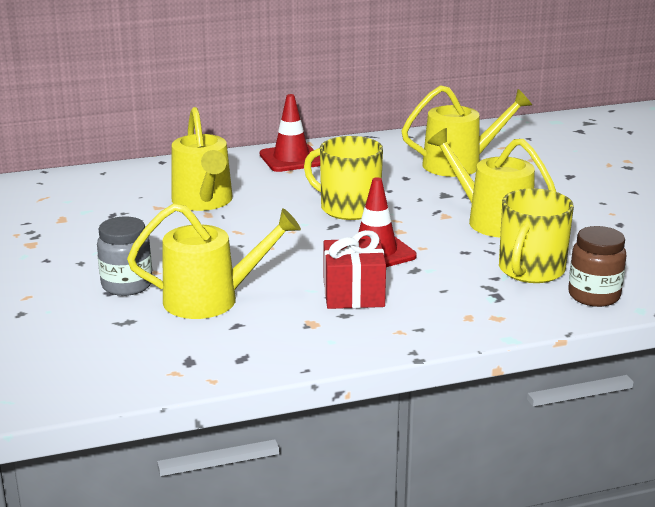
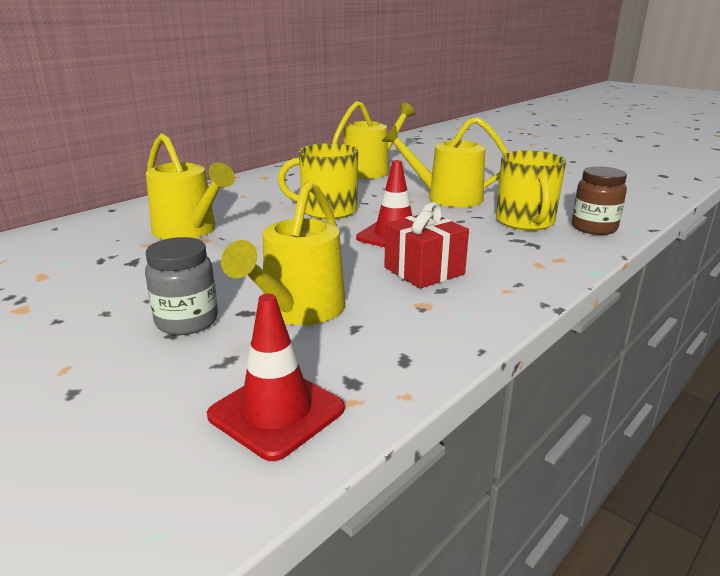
camera: 30 degrees left, 0 degrees up
yellow watering can [127,203,301,319] -> yellow watering can turned 150 degrees clockwise [221,181,345,325]
red traffic cone [260,94,320,172] -> red traffic cone moved to [207,294,345,461]

